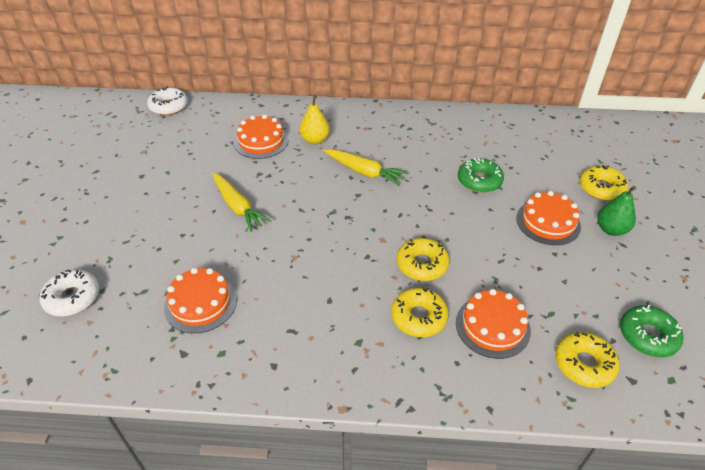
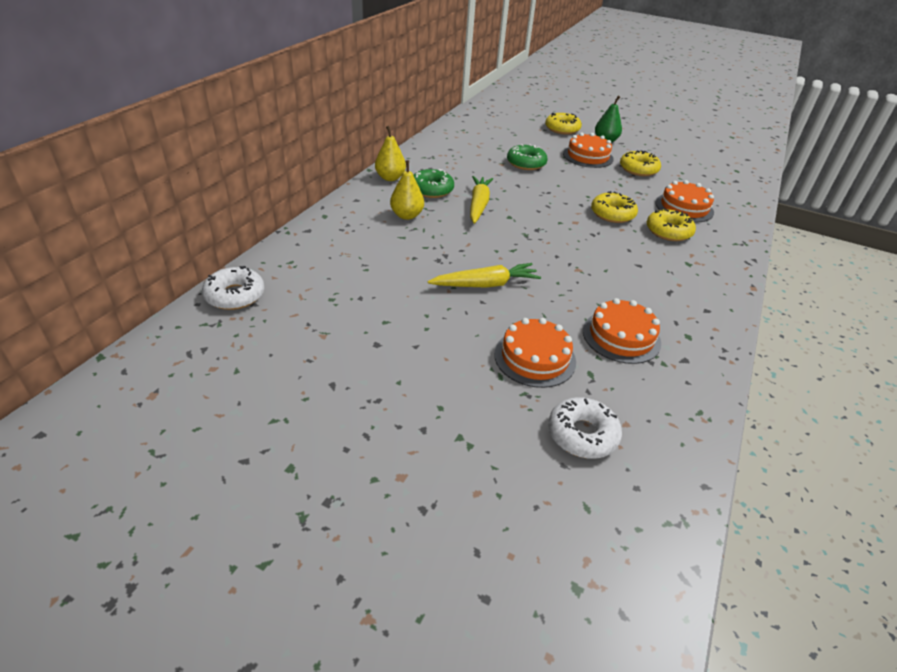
camera: 70 degrees left, 5 degrees down
orange cake [234,115,288,159] -> orange cake moved to [494,318,576,388]
yellow carrot [323,149,408,186] -> yellow carrot turned 45 degrees counterclockwise [470,176,493,224]
yellow donut [555,332,619,388] -> yellow donut moved to [620,150,661,176]
green donut [620,305,683,357] -> green donut moved to [414,169,454,198]
none -> yellow pear [375,126,406,181]

